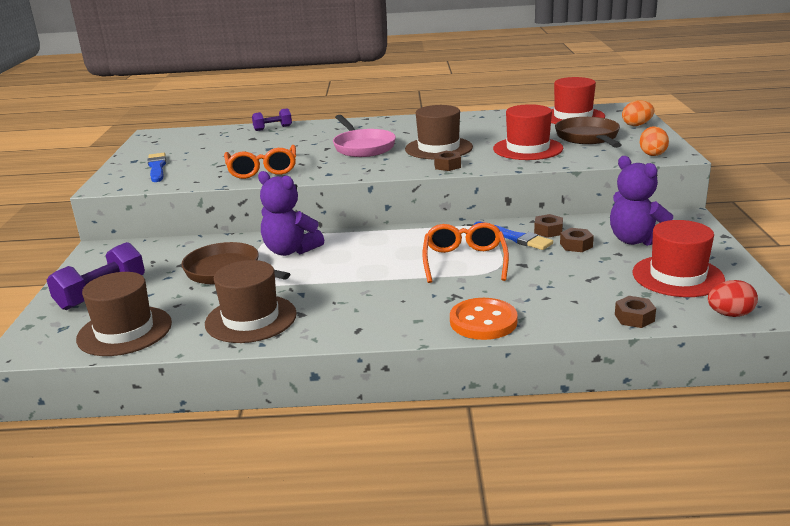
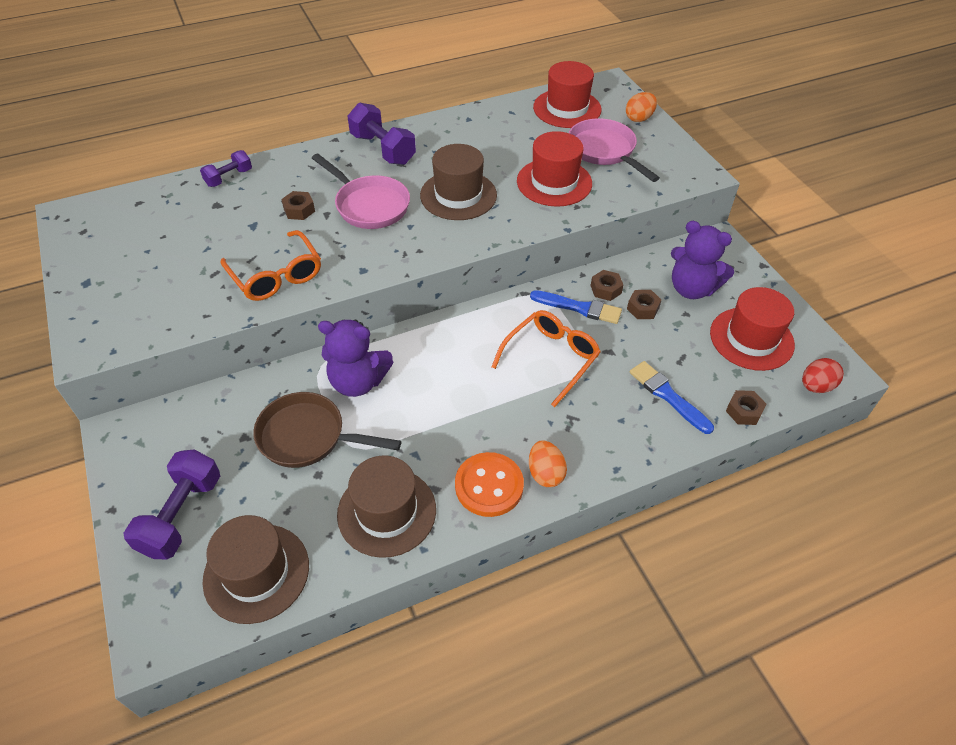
camera: 25 degrees left, 25 degrees up
blue brush [147,153,166,182] -> blue brush moved to [630,361,714,434]
orange glasses [423,222,509,283] -> orange glasses turned 60 degrees clockwise [492,310,601,407]
brown nut [434,151,461,171] -> brown nut moved to [281,191,315,220]
orange button [450,298,518,340] -> orange button moved to [455,452,524,517]
brown pan [555,117,622,148] -> pink pan [569,118,660,182]
orange egg [639,126,669,156] -> orange egg moved to [529,441,567,487]
none -> purple dumbbell [347,102,416,165]

